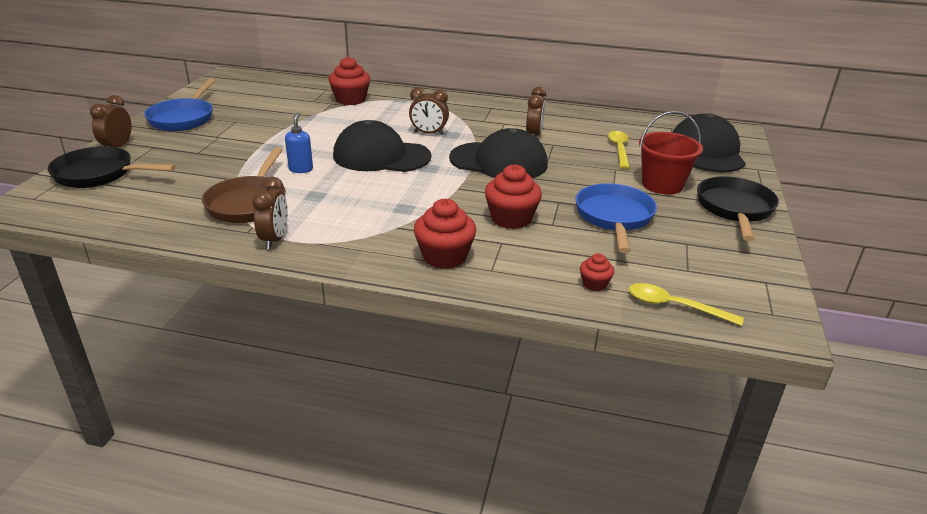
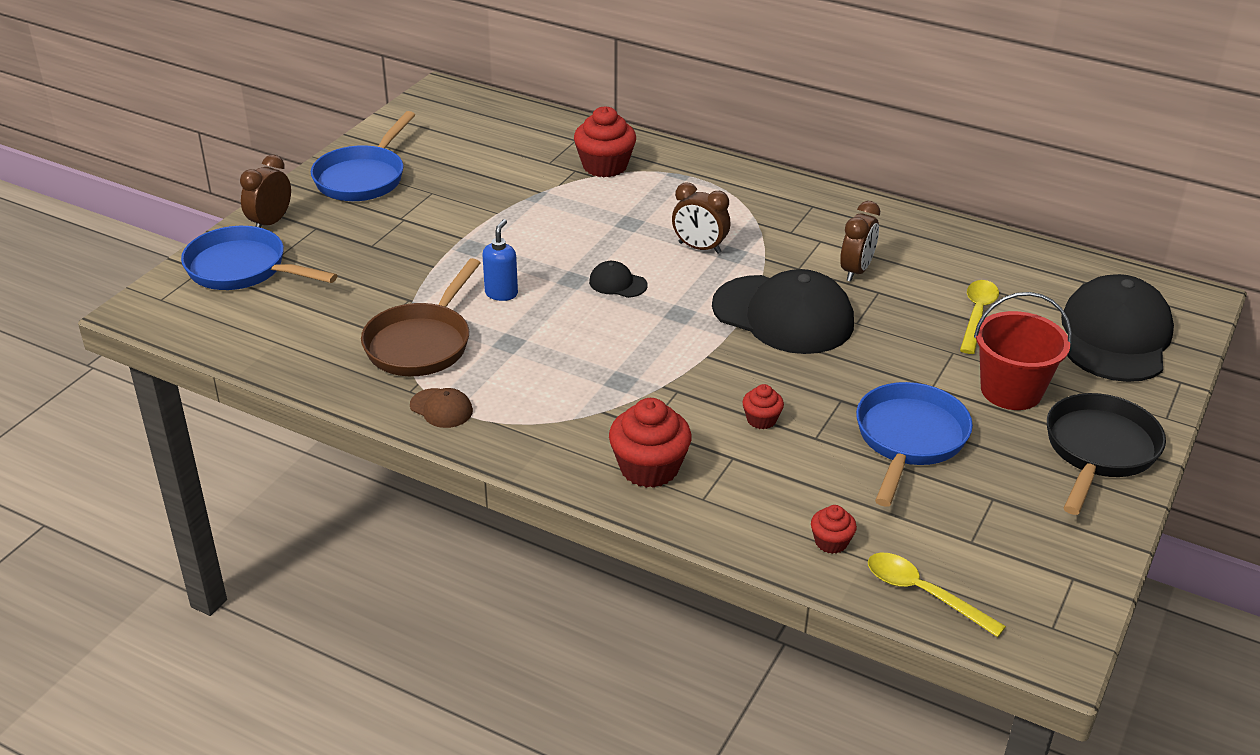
camera: 15 degrees right, 5 degrees up
black pan [48,146,176,188] -> blue pan [181,226,337,290]
brown clock [252,177,288,249] -> brown cap [410,388,473,428]
black cap [333,120,431,172] -> black cap [589,261,648,298], size x0.42
red cupcake [485,164,542,229] -> red cupcake [742,384,784,429], size x0.53

